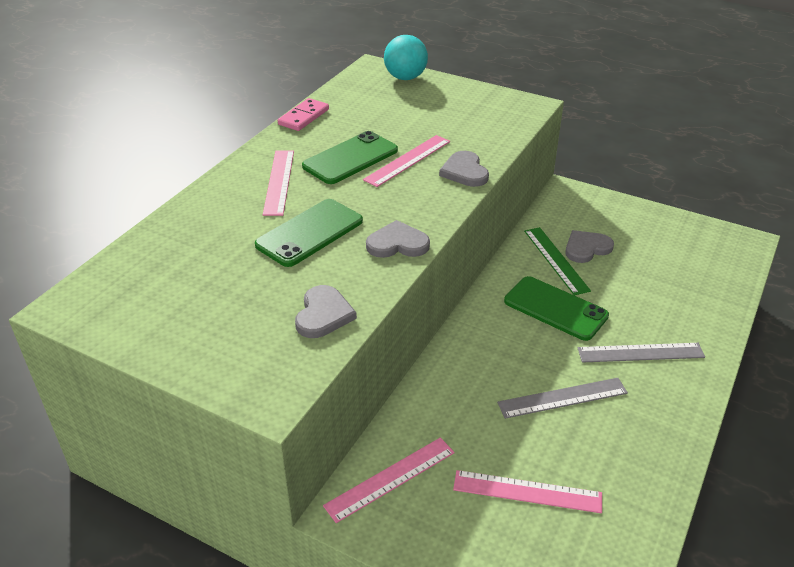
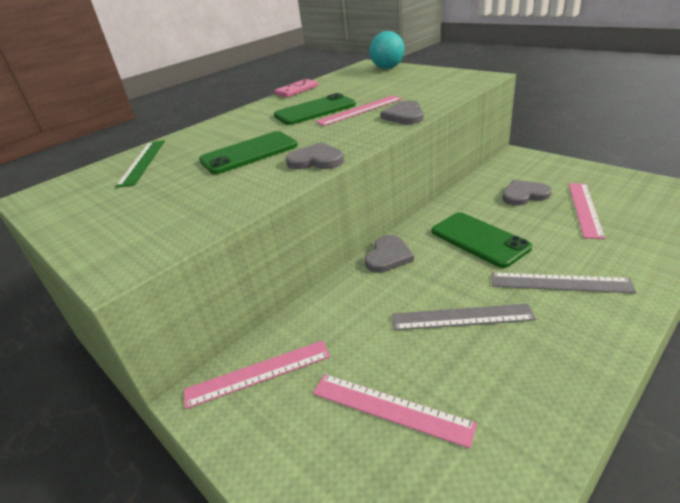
camera: 20 degrees right, 5 degrees down
pink ruler [263,150,294,216] -> pink ruler moved to [568,183,605,239]
grey heart [295,285,357,338] -> grey heart moved to [365,235,414,272]
green ruler [524,227,591,296] -> green ruler moved to [115,140,165,188]

